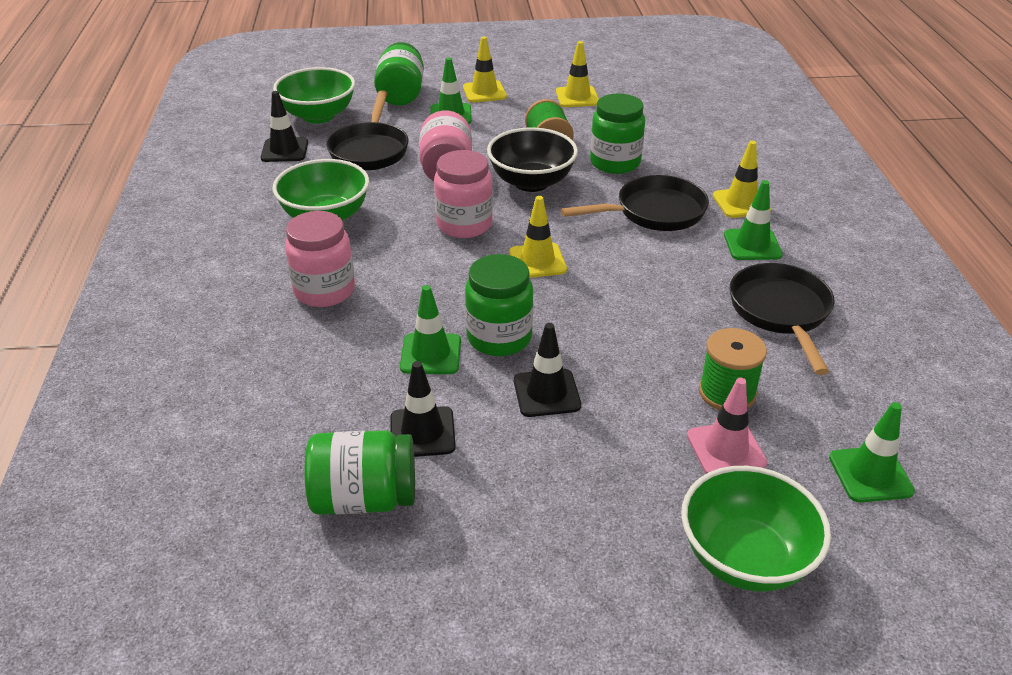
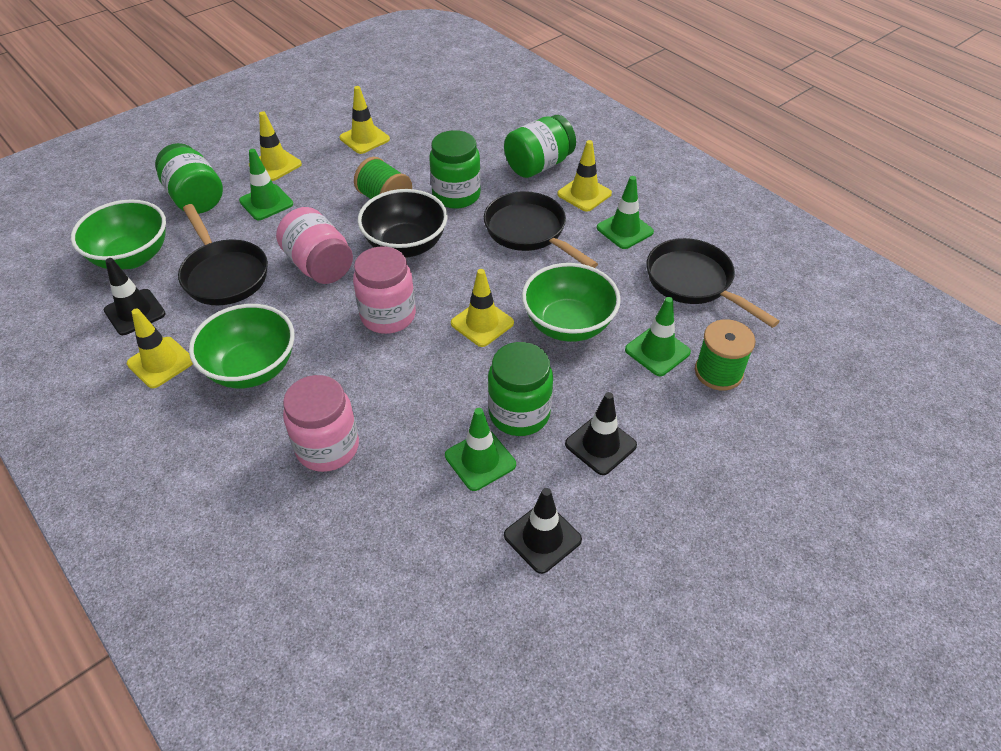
camera: 35 degrees left, 10 degrees up
green jar [304,430,415,515] -> green jar moved to [504,115,576,178]
black pan [561,175,709,231] -> black pan turned 75 degrees counterclockwise [484,191,598,268]
green bowl [681,466,831,592] -> green bowl moved to [522,263,621,342]
pink traffic cone [687,378,767,474] -> none
green traffic cone [829,402,915,503] -> green traffic cone moved to [625,297,691,376]
none -> yellow traffic cone [127,308,193,388]

